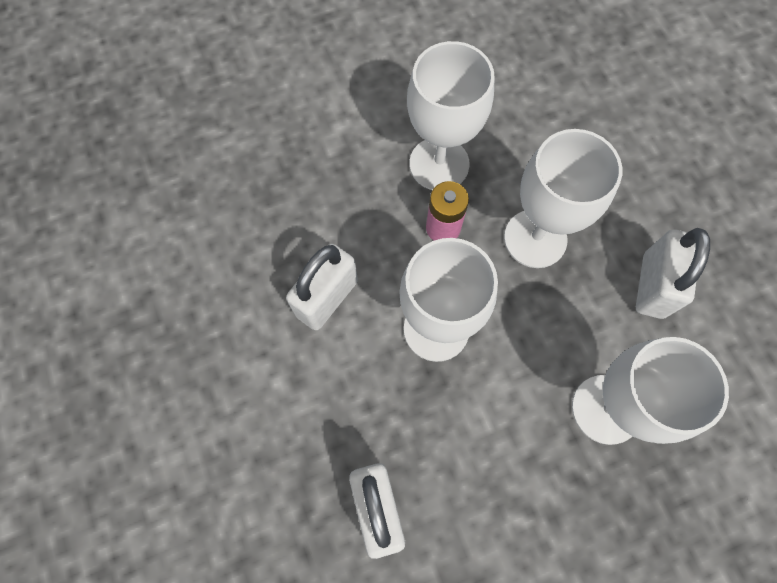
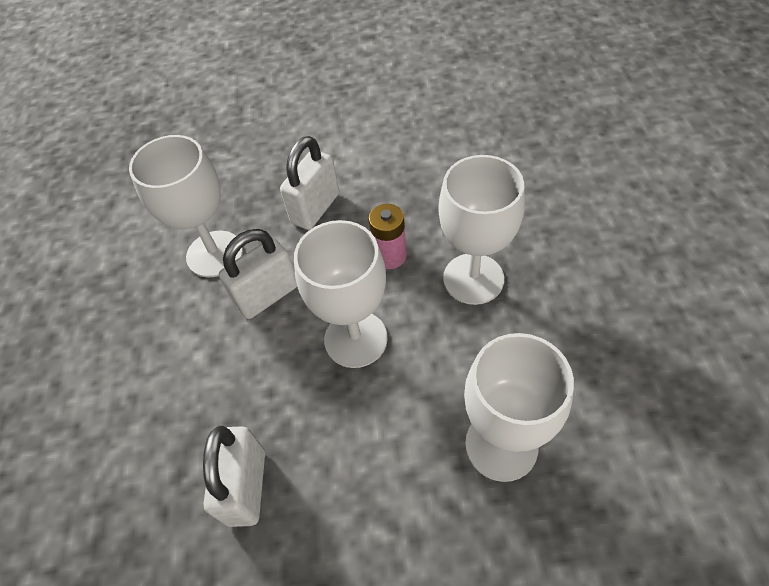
camera: 20 degrees right, 15 degrees down
white goblet [407,41,495,190] -> white goblet moved to [129,135,243,277]
white padlock [636,228,710,319] -> white padlock moved to [280,136,339,230]

